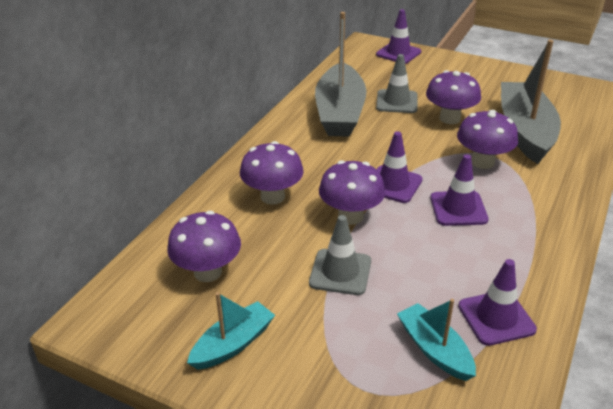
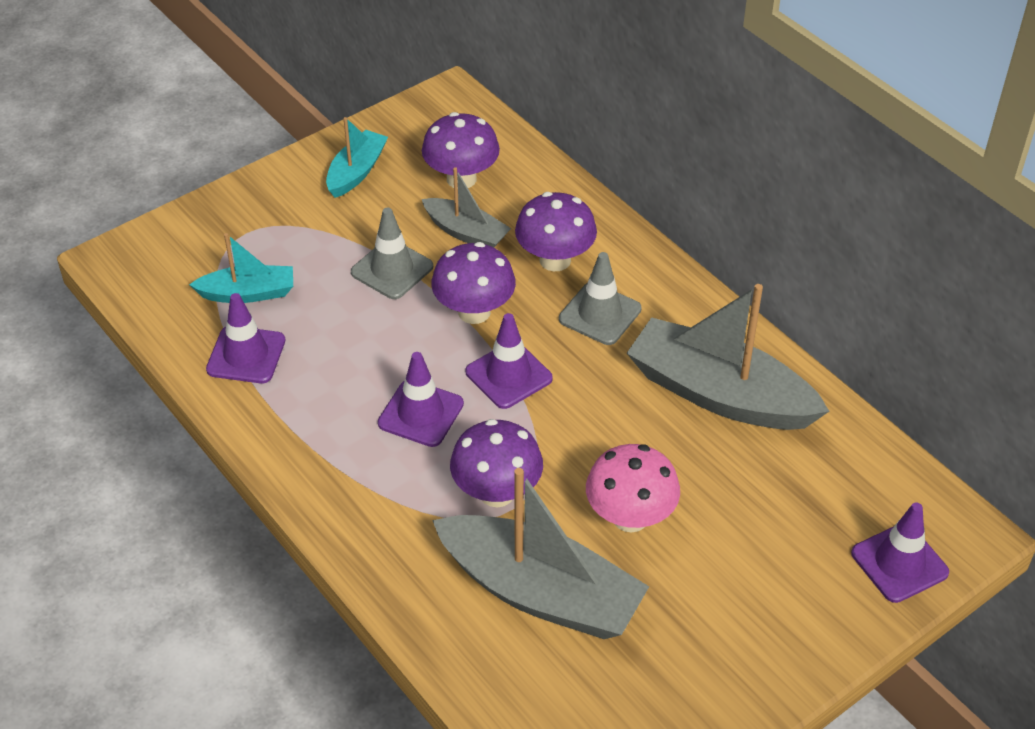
camera: 115 degrees right, 10 degrees up
turquoise boat [187,292,275,370] -> turquoise boat turned 135 degrees counterclockwise [326,117,388,198]
grey traffic cone [376,54,417,113] -> grey traffic cone moved to [559,252,641,345]
purple mushroom [426,70,481,124] -> pink mushroom [586,444,680,533]
none -> grey boat [422,167,511,248]

